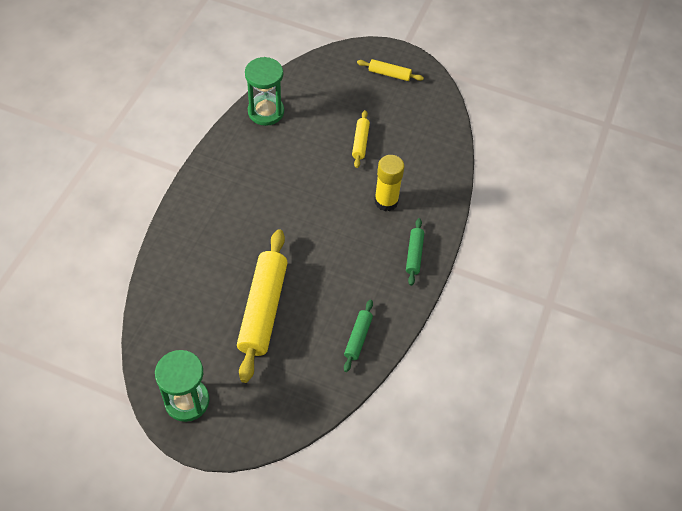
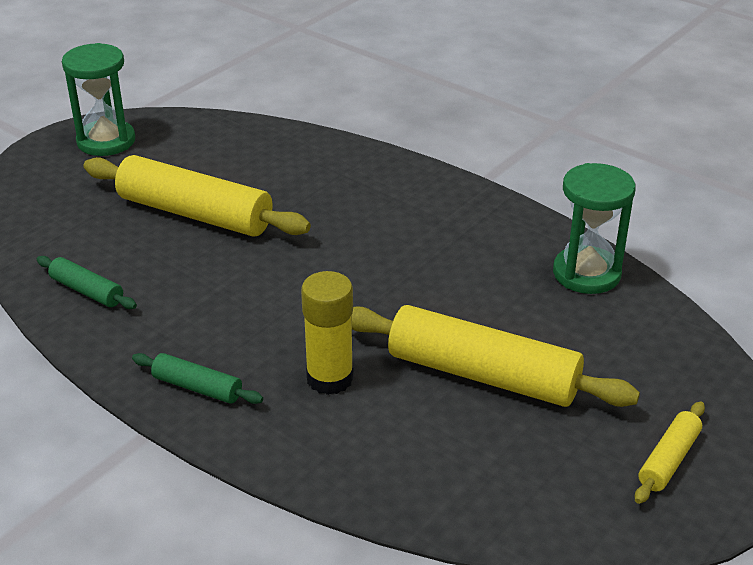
camera: 110 degrees right, 20 degrees down
yellow rolling pin [352,110,370,168] -> yellow rolling pin [352,305,640,407], size x2.09

